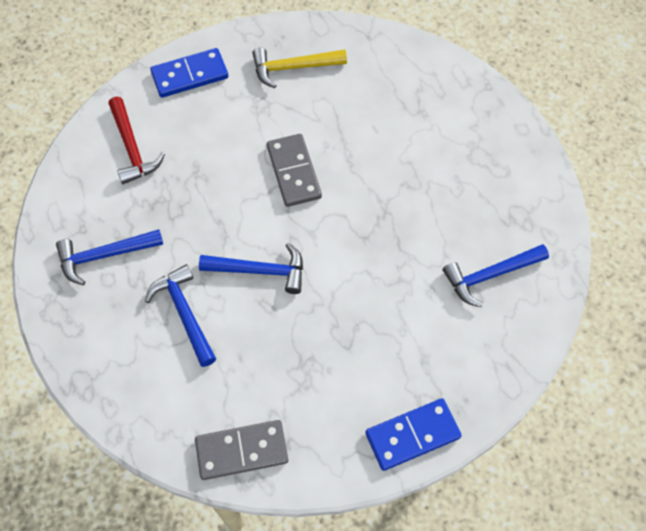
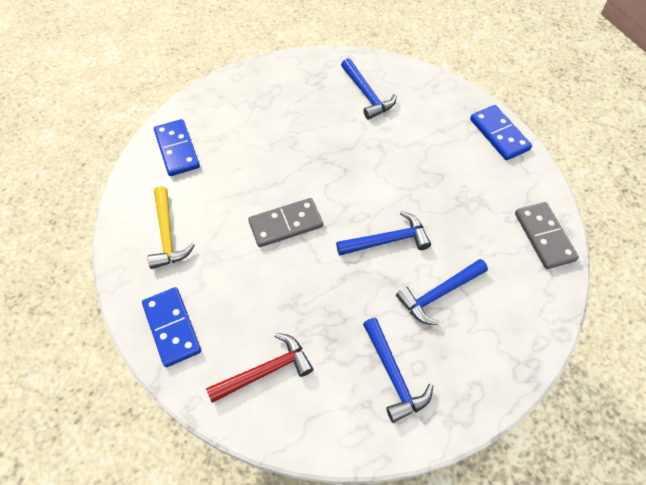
camera: 95 degrees left, 5 degrees down
blue hammer [199,243,303,294] -> blue hammer turned 75 degrees clockwise [336,211,431,256]
none -> blue domino [154,119,200,176]

